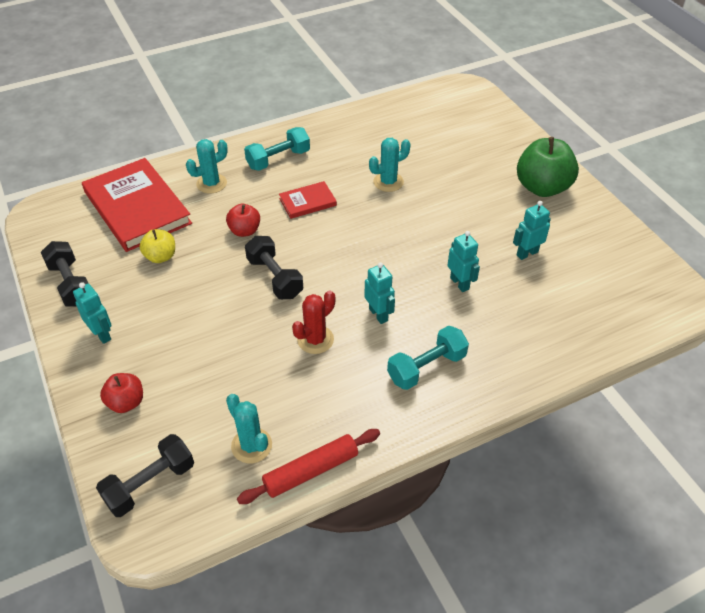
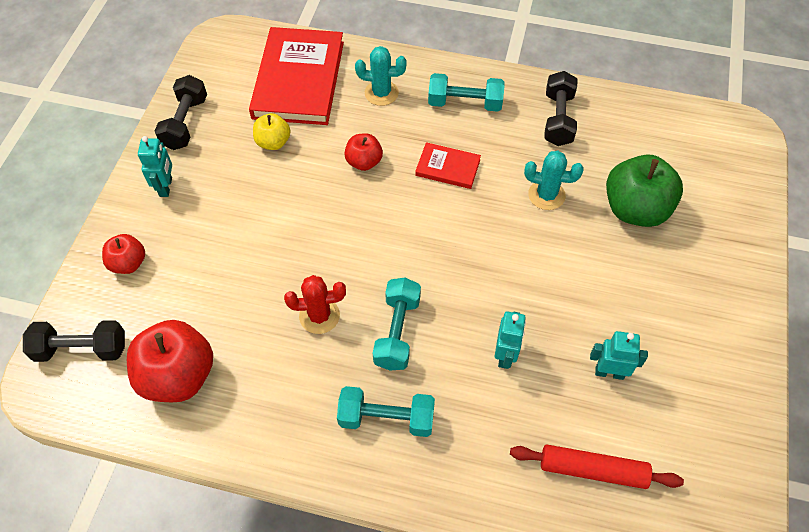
camera: 40 degrees right, 10 degrees up
turquoise cactus [226,394,272,463] -> red apple [127,320,213,402]
red rolling pin [237,429,380,504] -> red rolling pin moved to [510,445,684,489]
black dumbbell [245,236,303,299] -> black dumbbell moved to [544,71,577,146]
turquoise robot [364,262,395,324] -> turquoise dumbbell [373,277,421,371]
green apple [517,137,579,197] -> green apple moved to [606,155,683,227]

